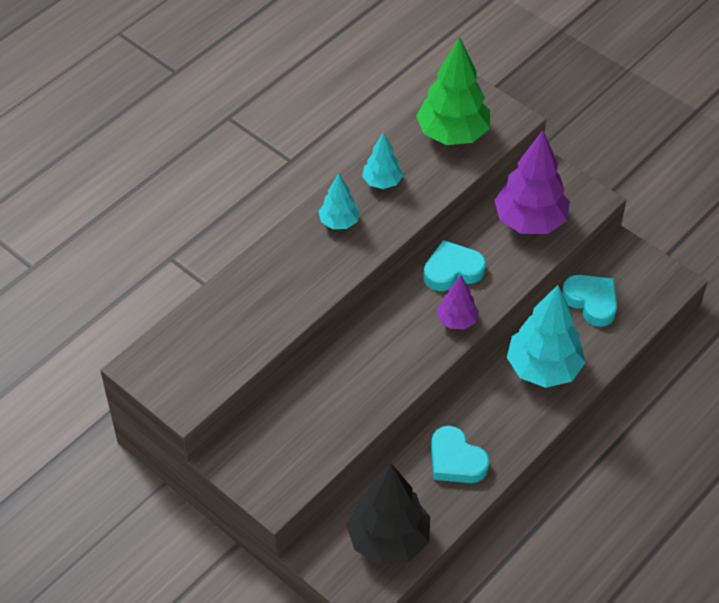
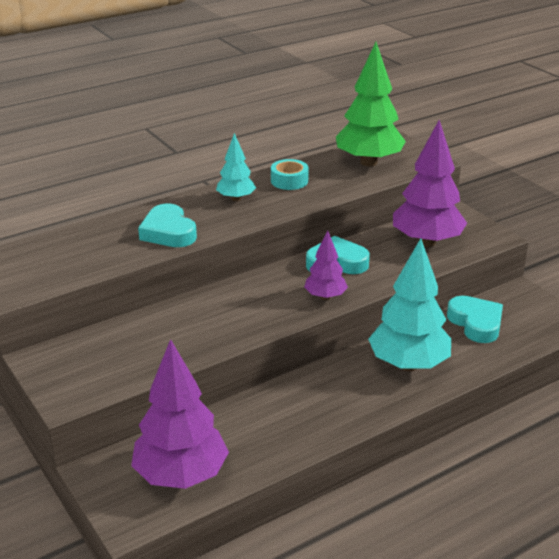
camera: 15 degrees right, 20 degrees down
black tree [346,463,430,565] -> purple tree [131,339,229,489]
turquoise tree [362,132,403,189] -> turquoise tape [271,159,309,190]
turquoise heart [431,426,490,483] -> turquoise heart moved to [138,203,197,247]

